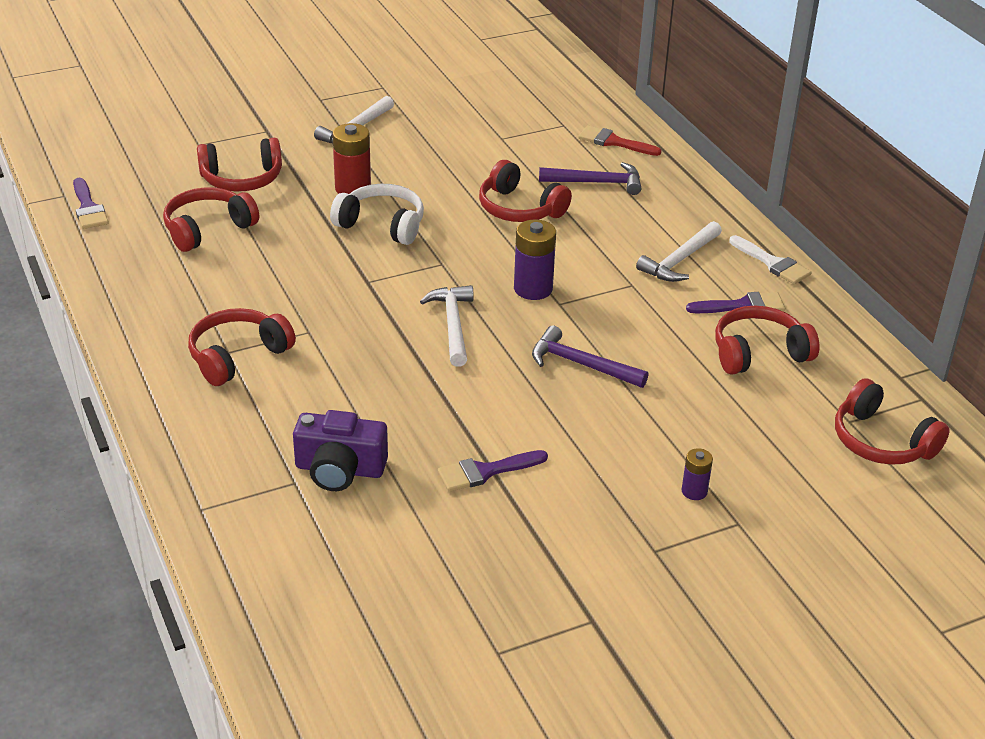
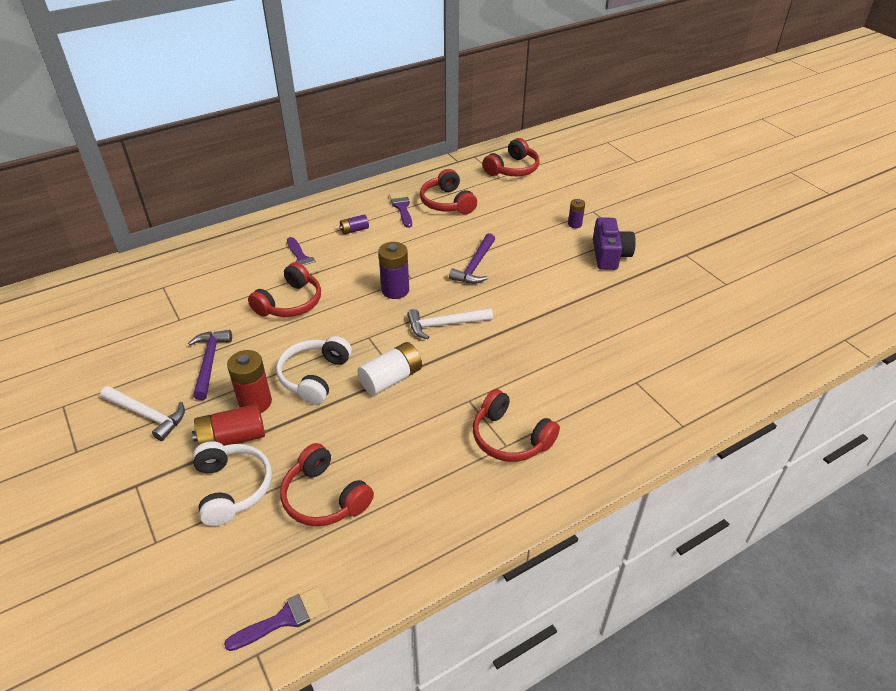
camera: 95 degrees left, 5 degrees up
red headphones [197,138,282,191] -> white headphones [193,441,272,526]
purple camera [293,410,388,491] -> purple camera moved to [593,217,636,270]
purple brush [438,450,548,492] -> purple brush moved to [287,237,320,274]
purple hammer [539,162,641,195] -> purple hammer moved to [188,330,232,400]
red brush [578,125,662,156] -> none
white hammer [636,221,722,282] -> purple battery [339,214,369,235]
white brush [729,235,811,284] -> none
none -> red battery [192,404,265,446]
none -> white battery [357,342,422,395]

